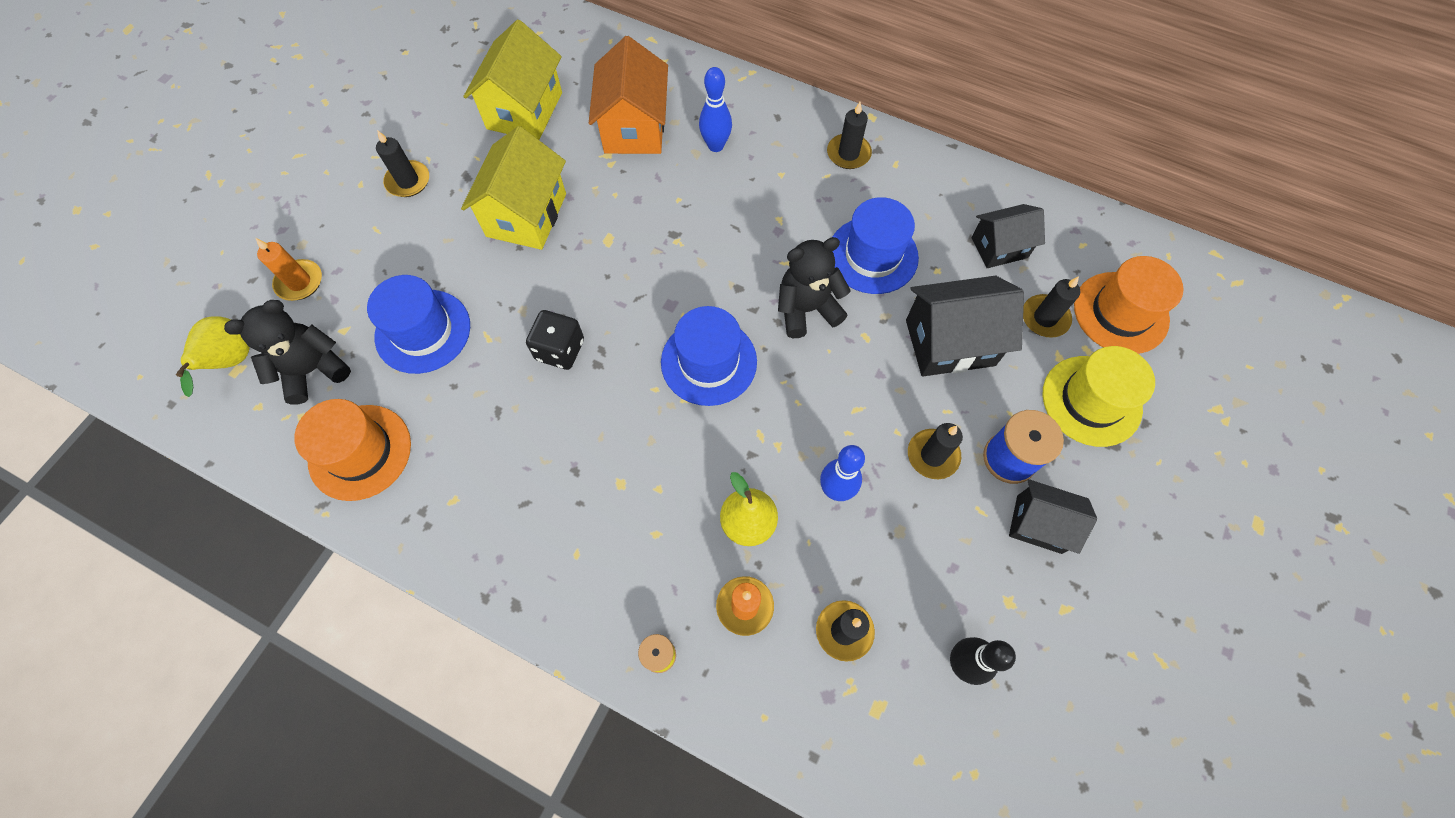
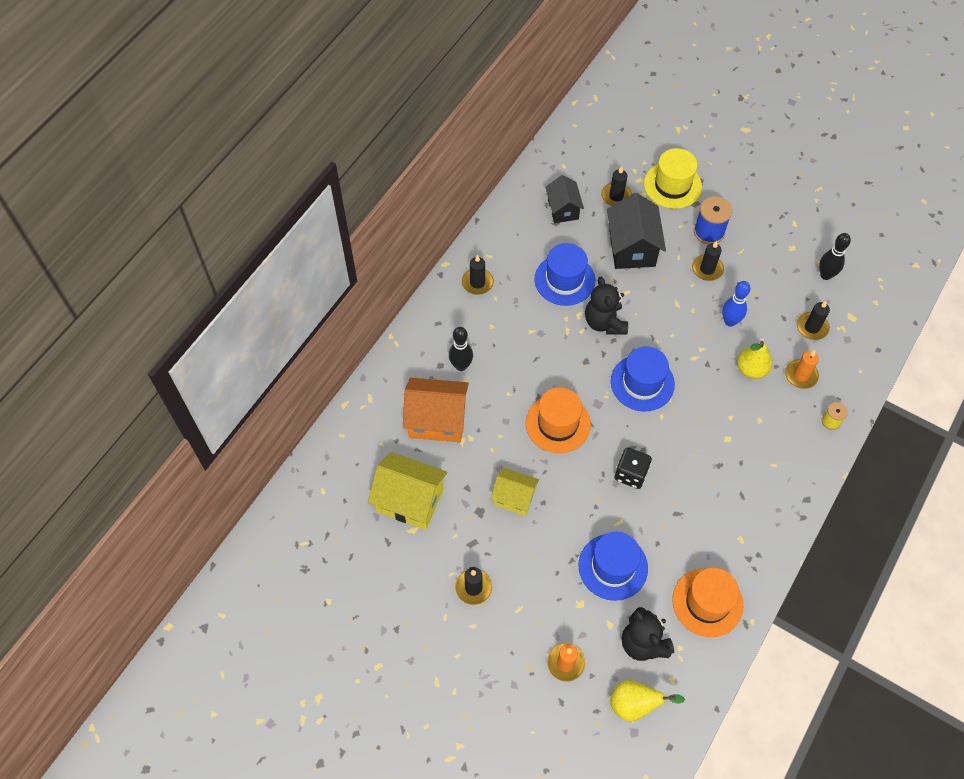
camera: 85 degrees left, 5 degrees down
yellow house [461,126,566,250] -> yellow house [491,467,539,516], size x0.63
blue bowling pin [699,67,732,152] -> black bowling pin [449,327,473,371]
black house [1009,479,1097,554] -> none
orange hat [1074,256,1184,354] -> orange hat moved to [526,388,591,453]

